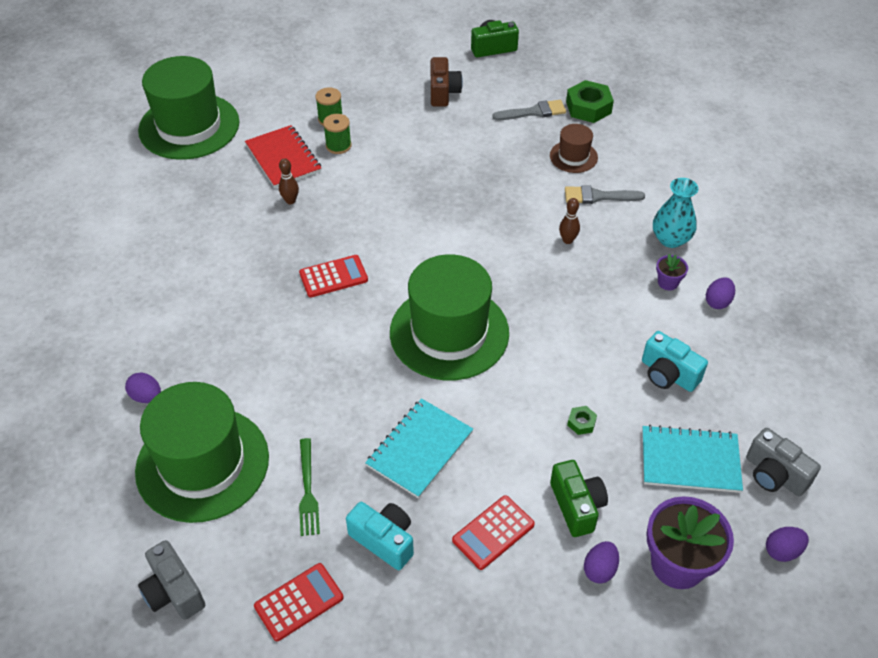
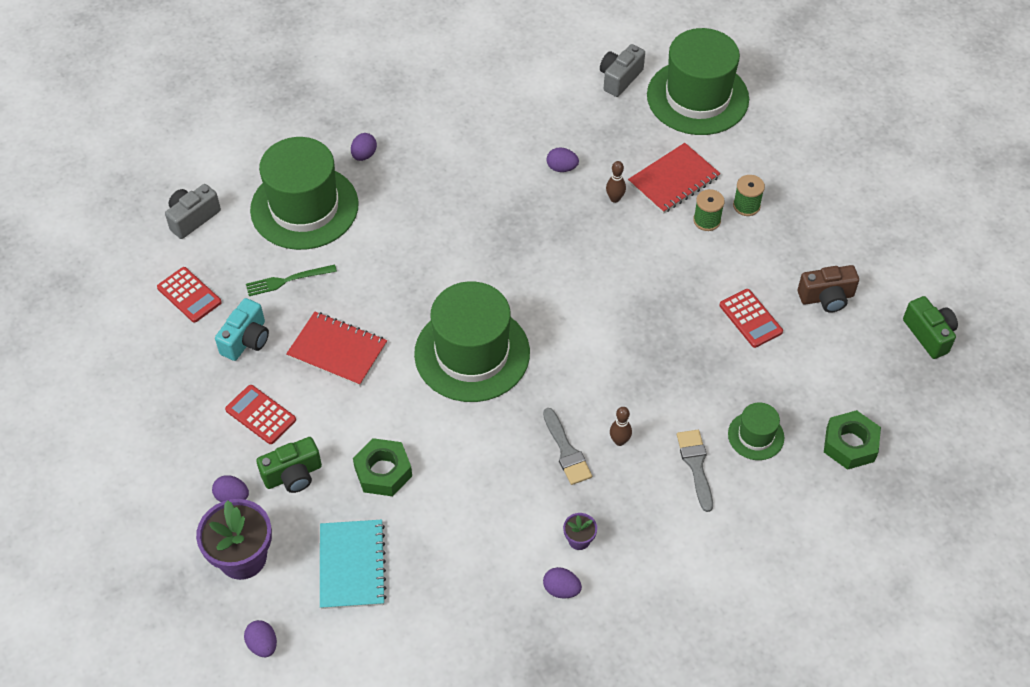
camera: 80 degrees right, 5 degrees up
red calculator [299,255,368,297] -> red calculator moved to [719,289,783,348]
turquoise notebook [365,398,473,498] -> red notebook [286,312,387,386]
grey brush [492,100,566,120] -> grey brush moved to [543,408,592,485]
brown hat [550,124,598,173] -> green hat [728,403,784,460]
green nut [567,406,597,435] -> green nut [353,438,412,496], size x2.09
turquoise camera [642,331,708,392] -> none
turquoise vase [653,178,698,248] -> none
grey camera [746,428,821,496] -> grey camera moved to [600,44,645,97]
none -> purple egg [547,147,579,172]

